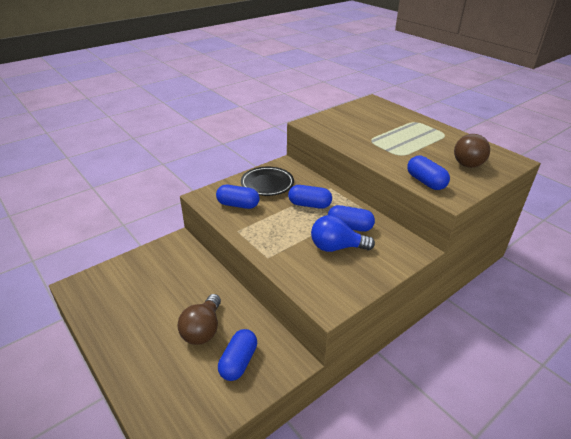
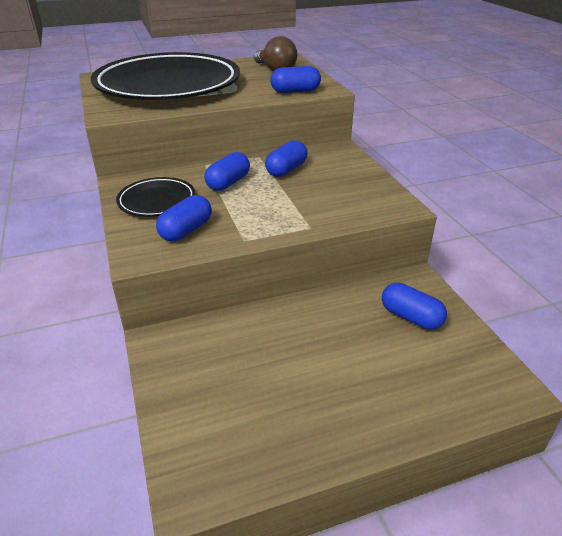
camera: 70 degrees left, 0 degrees up
brown light bulb [177,294,221,345] -> none
blue light bulb [311,215,375,252] -> none
none -> black plate [91,52,240,100]

